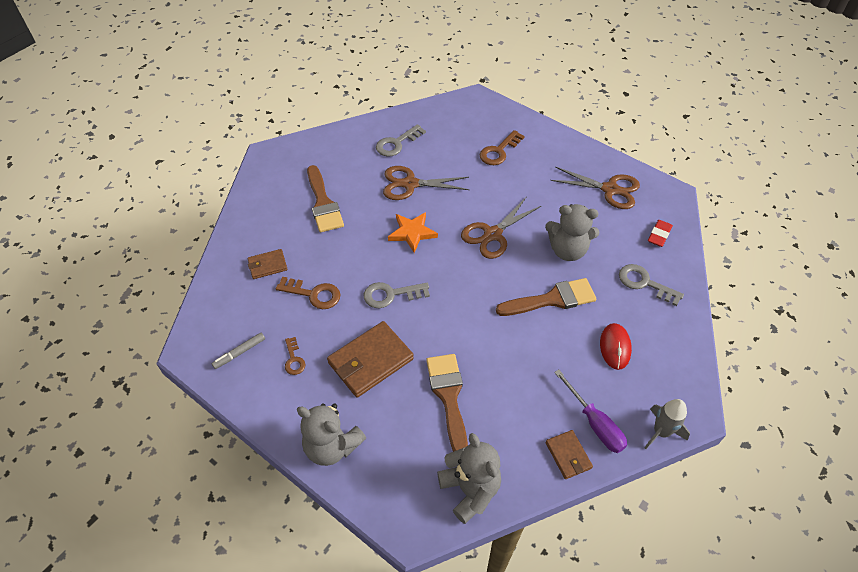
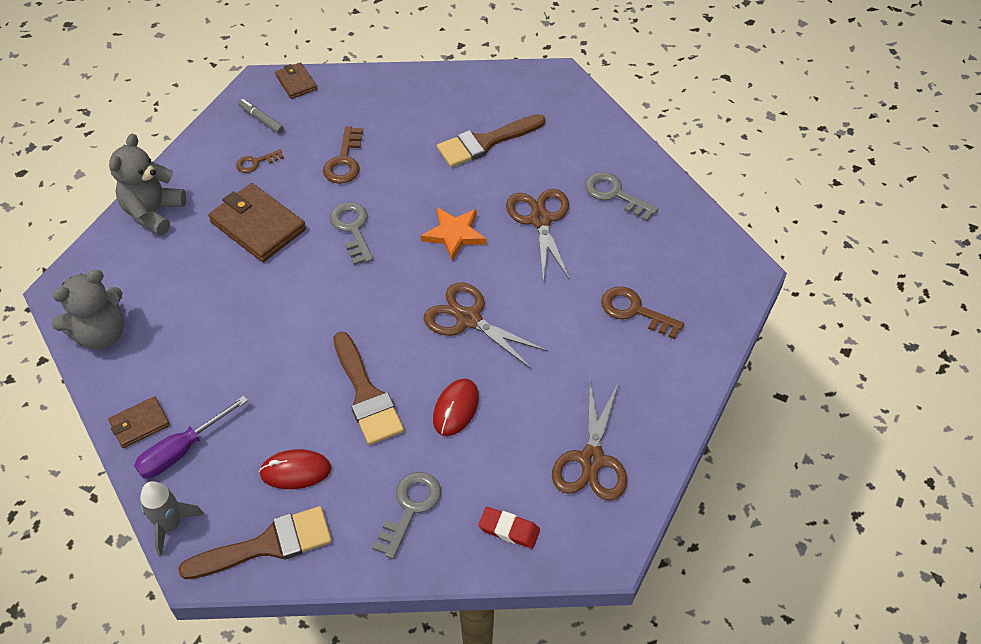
camera: 80 degrees right, 0 degrees up
brown wallet [248,249,288,279] -> brown wallet moved to [275,62,317,99]
brown brush [426,354,468,452] -> brown brush moved to [178,506,332,580]
grey teddy bear [545,204,600,261] -> red mouse [433,379,479,436]

